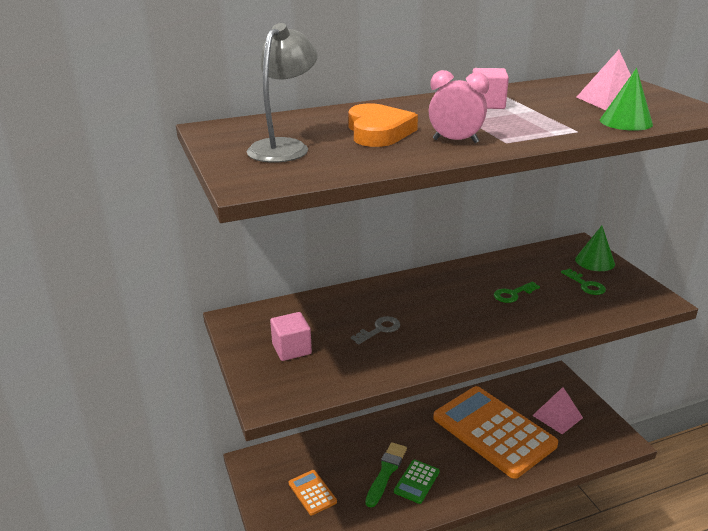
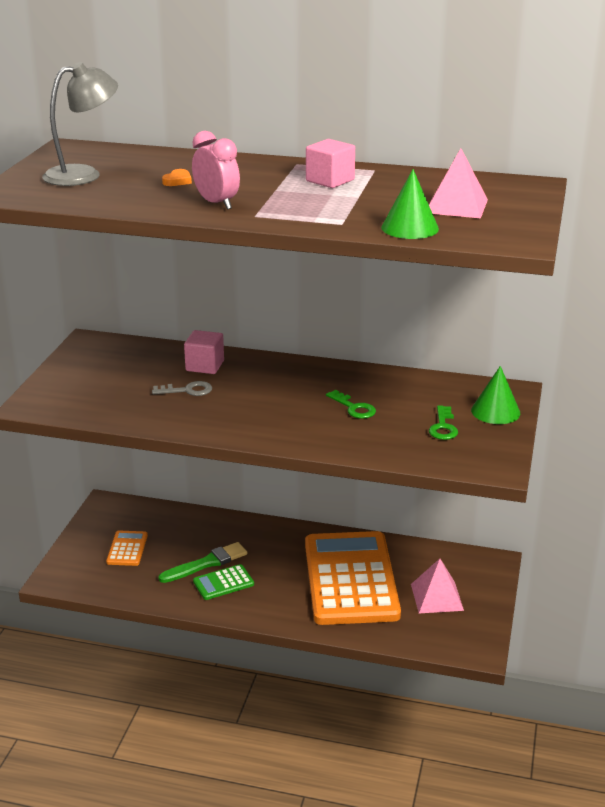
camera: 35 degrees right, 0 degrees up
pink cube [270,312,312,361] -> pink cube moved to [184,330,224,374]
orange heart [348,103,418,147] -> orange heart [162,169,192,186], size x0.41
green key [494,281,540,303] -> green key turned 135 degrees counterclockwise [326,390,376,419]

